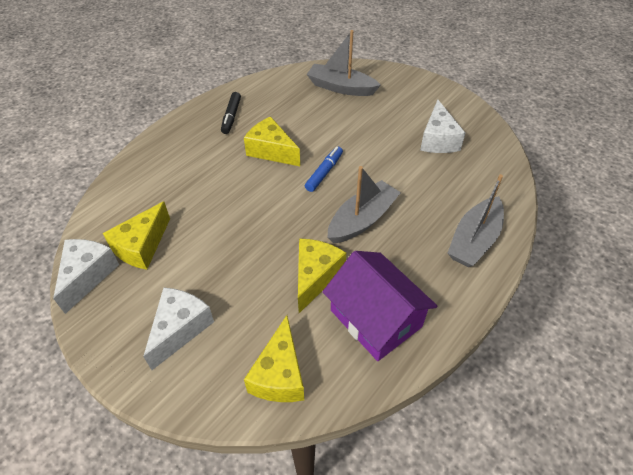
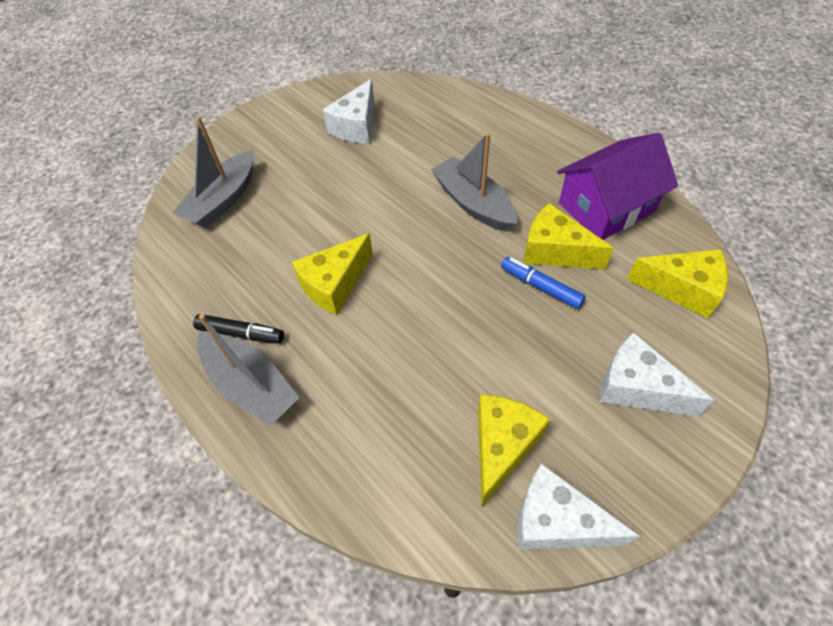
camera: 80 degrees left, 5 degrees up
yellow cheese [103,202,170,270] -> yellow cheese turned 105 degrees counterclockwise [478,394,550,508]
blue marker [305,146,343,192] -> blue marker moved to [501,257,586,309]
white cheese [420,100,465,153] -> white cheese turned 105 degrees clockwise [323,79,374,143]
grey boat [448,174,504,267] -> grey boat moved to [197,314,299,426]

